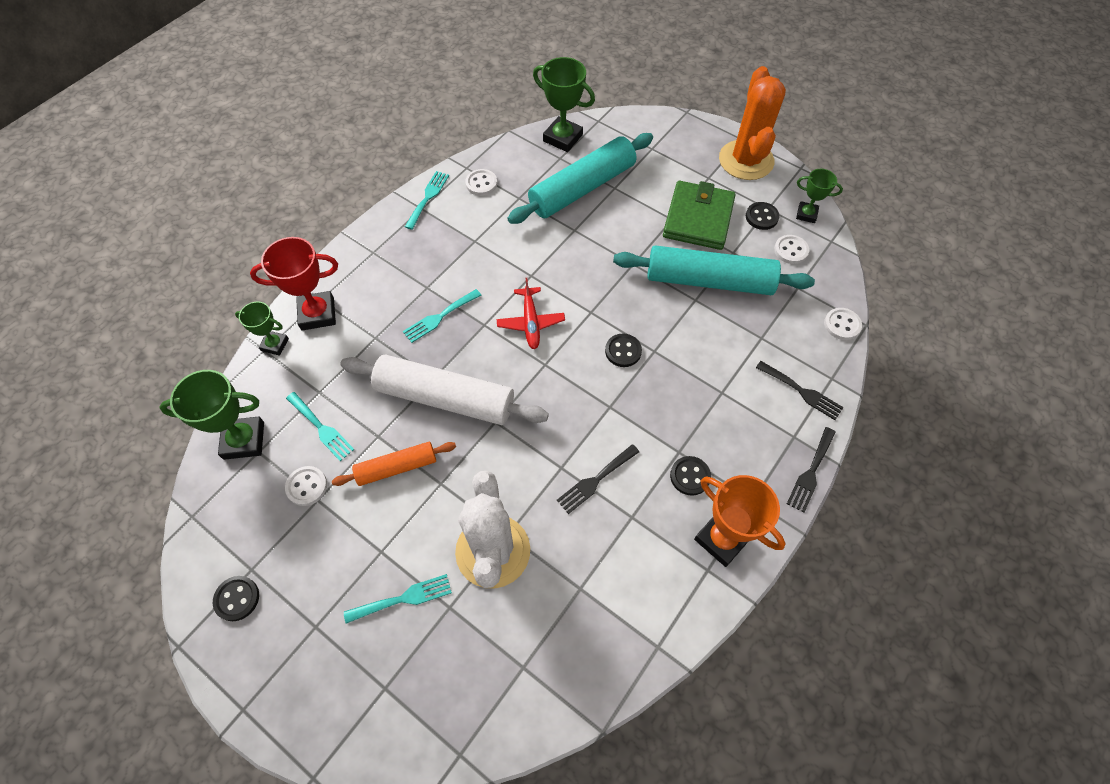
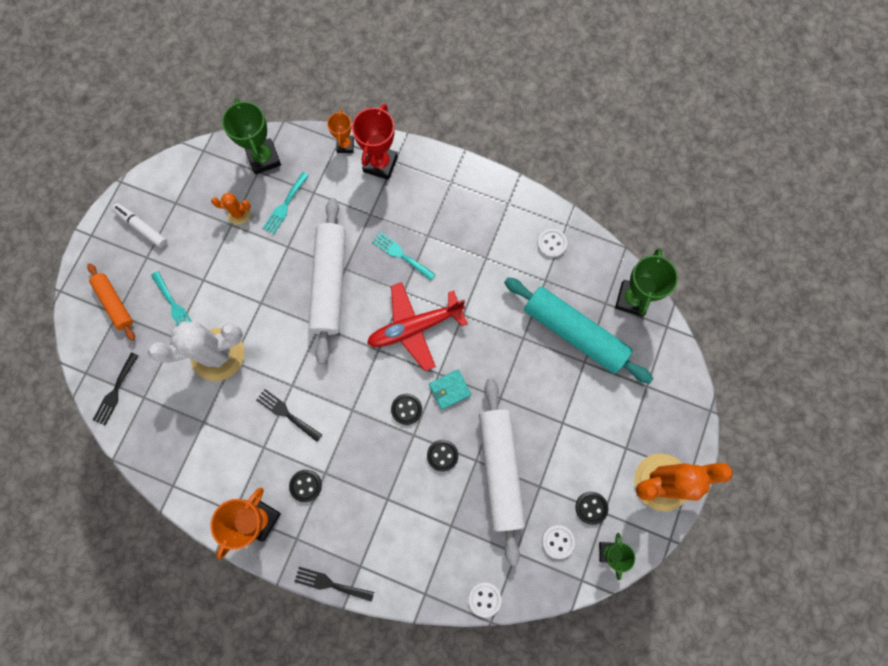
camera: 75 degrees right, 15 degrees up
black button [213,576,259,621] -> black button moved to [427,440,458,472]
green trophy [235,302,289,356] -> orange trophy [327,109,354,153]
red trophy [250,237,338,330] -> red trophy turned 45 degrees clockwise [352,104,398,180]
white button [285,466,327,506] -> orange cactus [211,192,251,225]
orange rolling pin [332,442,456,486] -> orange rolling pin moved to [87,263,135,341]
turquoise fork [405,171,449,230] -> none
red plane [496,278,565,349] -> red plane [367,282,468,371], size x1.61
turquoise rolling pin [613,245,815,295] -> white rolling pin [479,378,525,566]
green wallet [663,181,736,250] -> none
black fork [756,361,844,420] -> black fork moved to [93,352,139,426]
none -> white marker [112,204,167,248]
none -> turquoise wallet [429,369,471,410]

